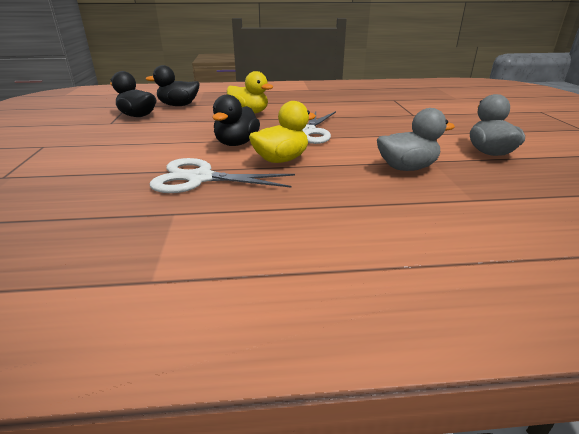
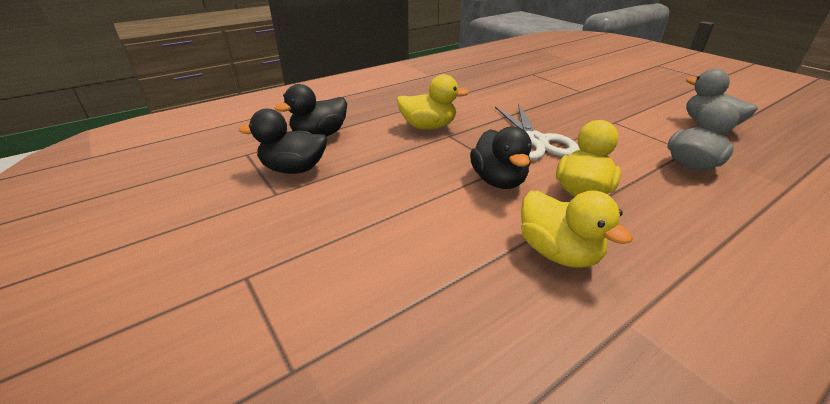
camera: 30 degrees left, 5 degrees up
white scissors [150,158,295,193] -> yellow duck [521,190,633,268]

